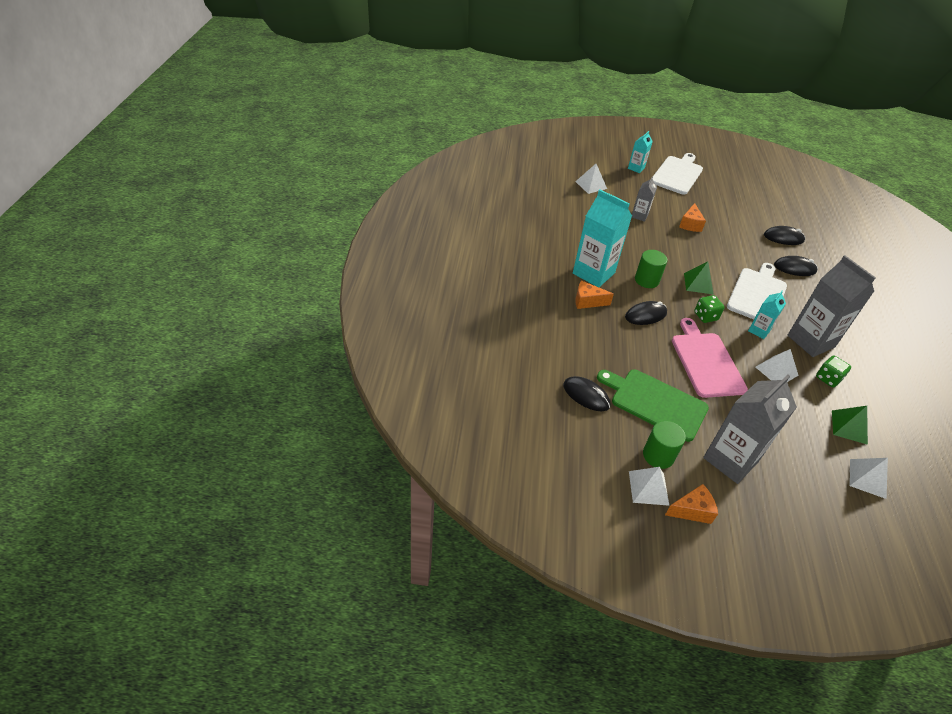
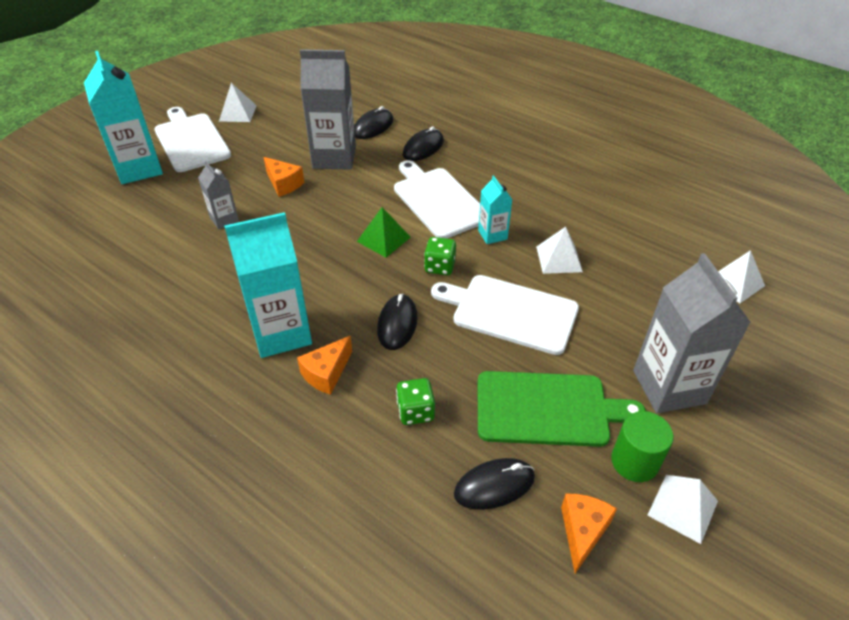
camera: 55 degrees left, 0 degrees up
white pyramid [575,164,607,194] -> white pyramid moved to [219,83,257,122]
green cutting board [597,369,709,442] -> green cutting board turned 150 degrees counterclockwise [478,371,646,447]
turquoise carton [628,131,653,173] -> turquoise carton [84,51,163,184], size x1.96
green cylinder [635,250,667,288] -> none
orange cheese [665,484,718,524] -> orange cheese moved to [561,494,617,573]
pink cutting board [672,318,748,398] -> white cutting board [431,275,579,355]
grey carton [788,255,876,357] -> grey carton moved to [300,49,356,170]
green dice [816,355,851,387] -> green dice moved to [396,378,435,425]
green pyramid [832,406,868,445] -> none

